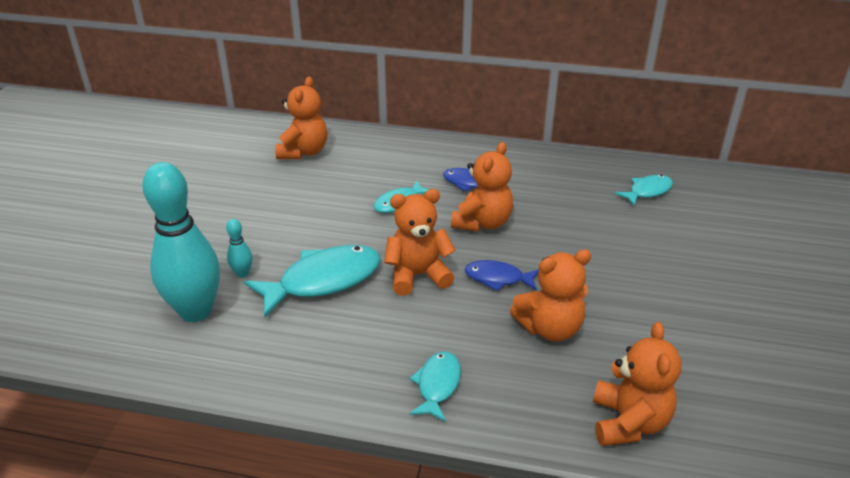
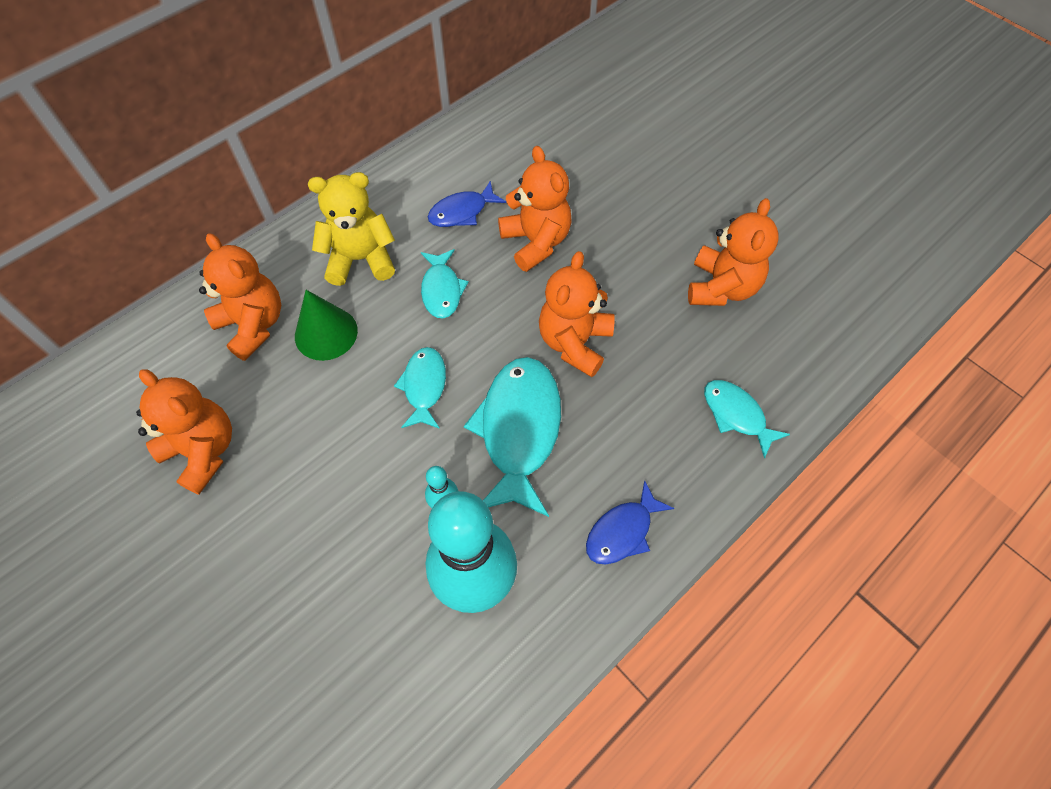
camera: 55 degrees left, 25 degrees up
blue fish [465,260,539,291] -> blue fish moved to [586,480,674,565]
orange teddy bear [593,322,681,446] -> orange teddy bear moved to [136,369,232,495]
turquoise fish [615,175,673,206] -> turquoise fish moved to [394,347,446,429]
none -> green cone [295,290,358,361]
none -> yellow teddy bear [308,172,395,286]

